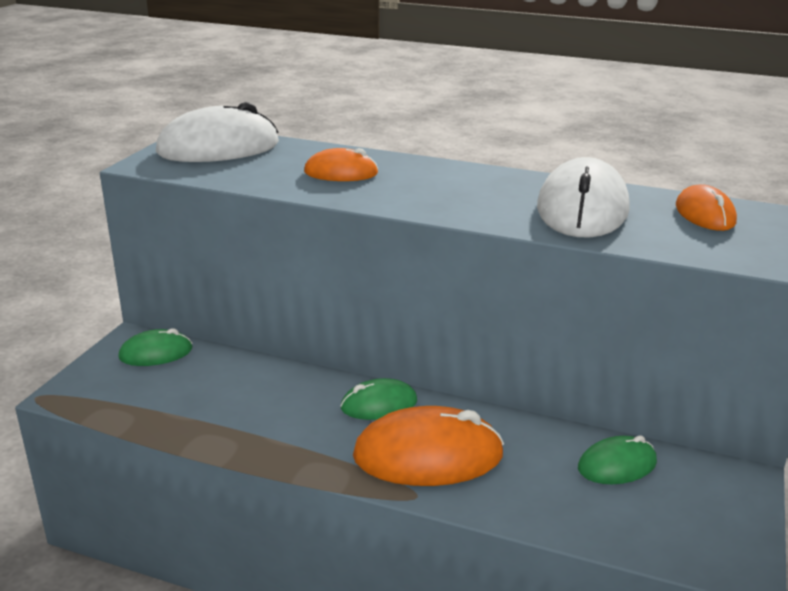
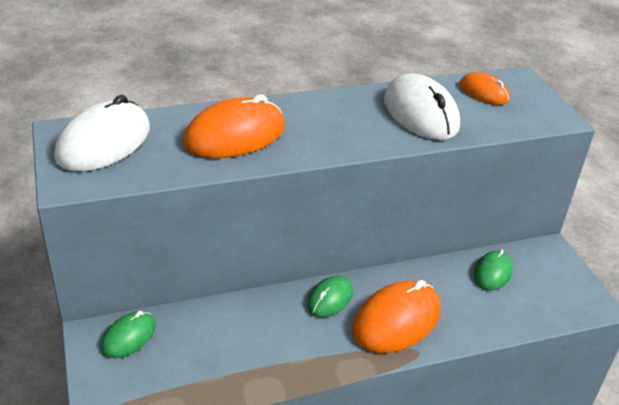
camera: 40 degrees left, 10 degrees up
orange mouse [304,148,378,181] -> orange mouse [183,94,285,158], size x1.77

